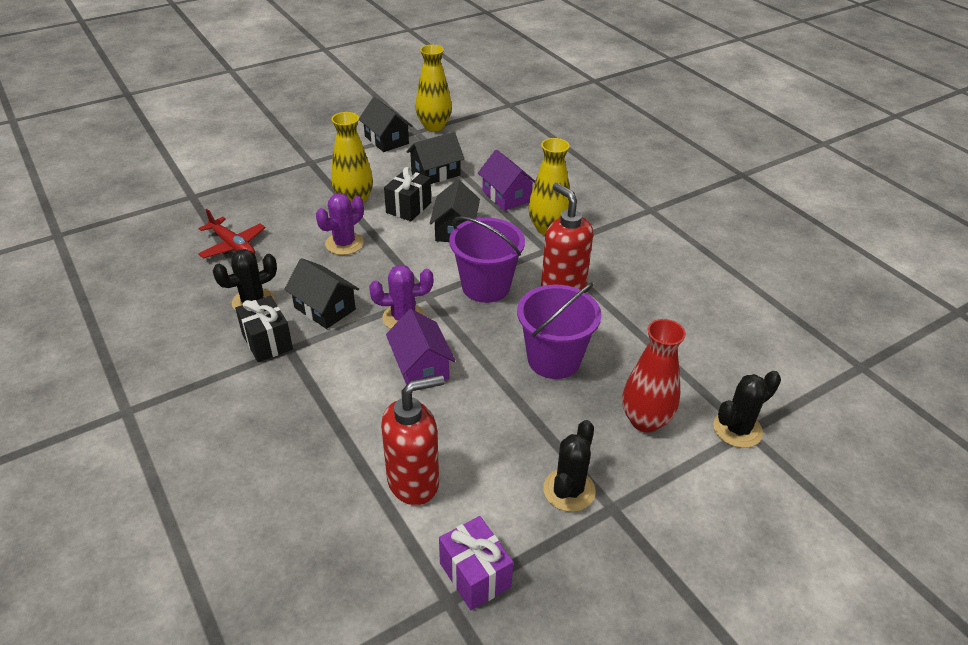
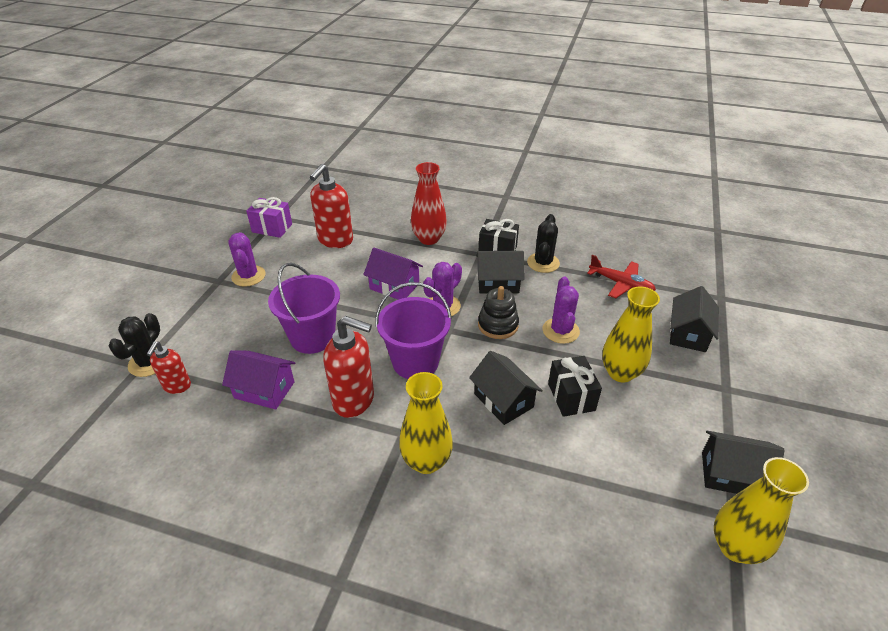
camera: 140 degrees right, 0 degrees up
red plane [198,209,265,259] -> red plane turned 150 degrees counterclockwise [587,255,656,298]
black house [406,132,465,184] -> black house moved to [670,286,719,352]
purple house [478,150,535,211] -> purple house moved to [222,350,295,410]
black cactus [543,420,596,512] -> purple cactus [228,232,266,287]
red vase [622,319,686,433] -> red vase moved to [411,162,447,245]
none -> red soap dispenser [147,341,191,394]
none -> black stacking toy [478,286,519,339]

